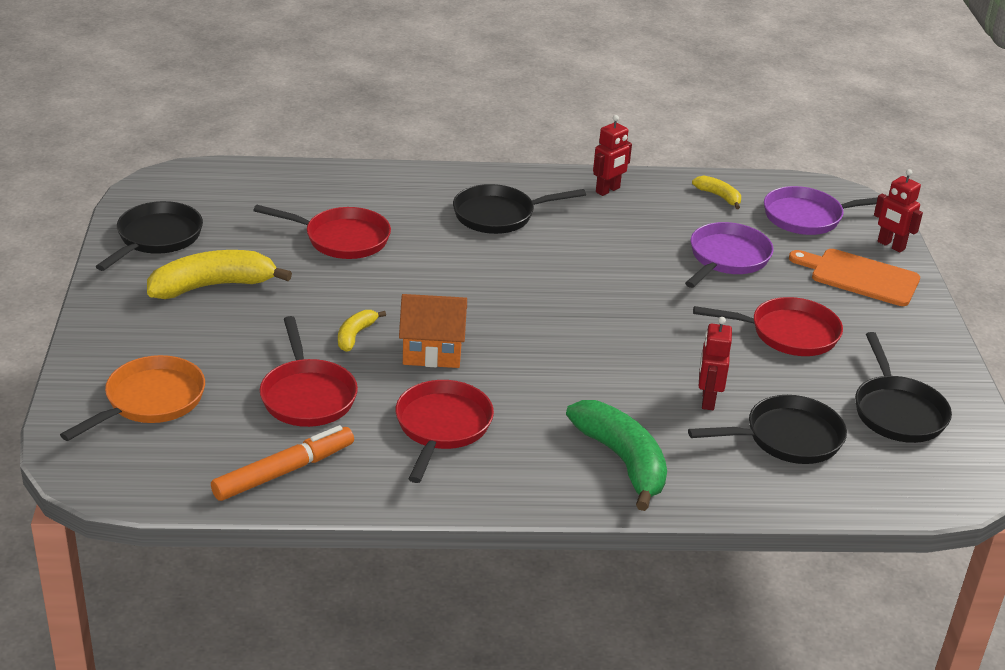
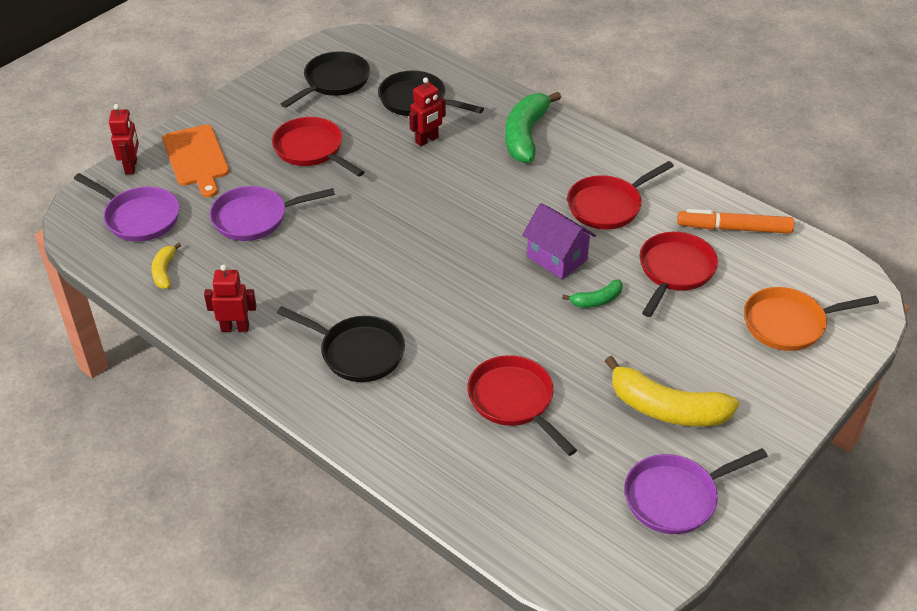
camera: 135 degrees left, 10 degrees up
black pan [96,201,203,271] -> purple pan [624,448,768,534]
yellow banana [338,310,386,352] -> green banana [562,279,623,308]
orange house [399,294,467,368] -> purple house [522,203,596,279]

